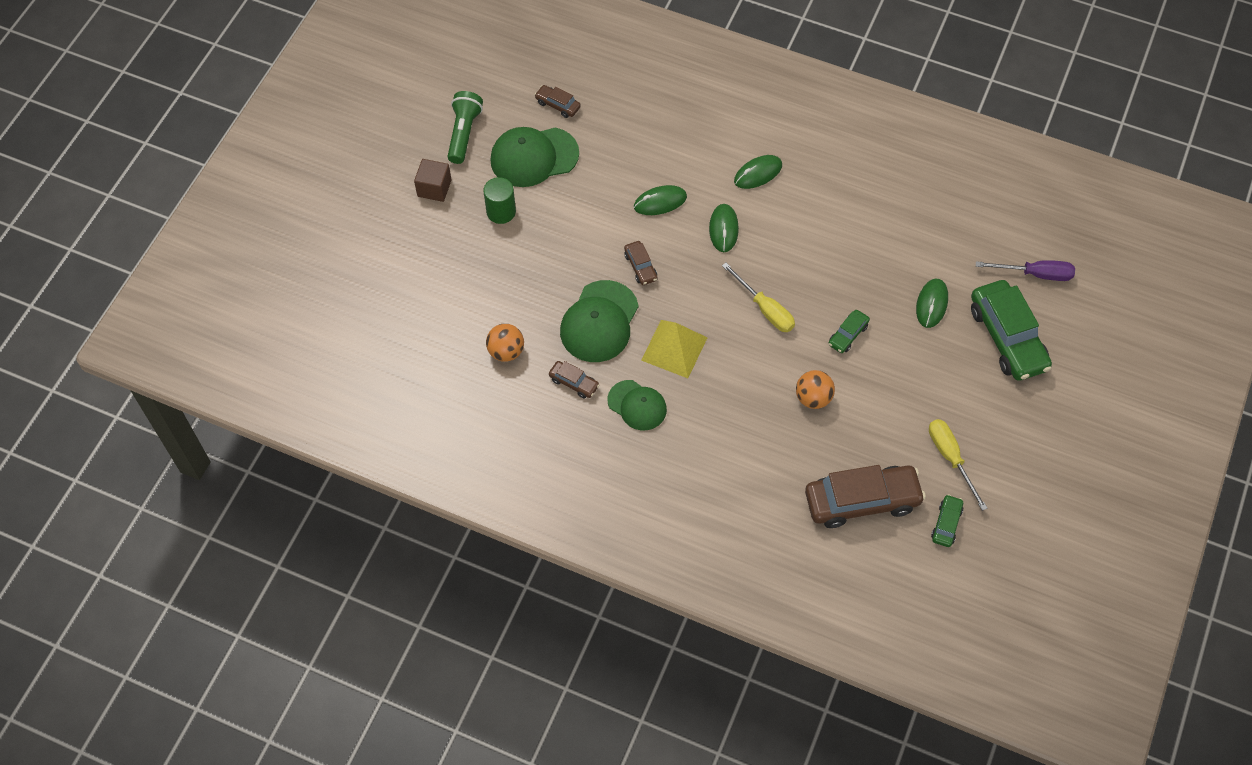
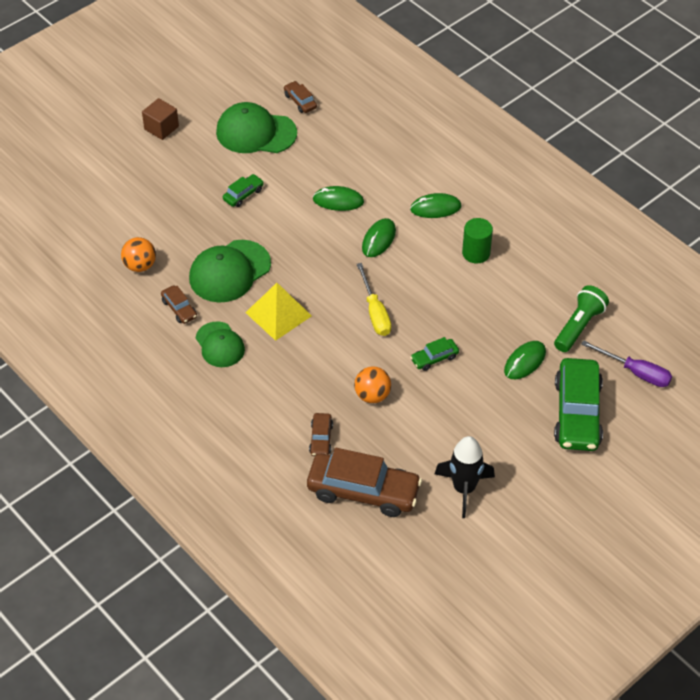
camera: 25 degrees right, 10 degrees down
green flashlight [448,91,483,164] -> green flashlight moved to [554,285,609,352]
green cylinder [483,177,516,224] -> green cylinder moved to [462,218,493,263]
brown car [624,241,657,285] -> brown car moved to [309,413,333,456]
yellow screwdriver [929,419,988,511] -> black rocket [435,436,495,518]
green car [931,494,963,547] -> green car moved to [223,174,264,207]

